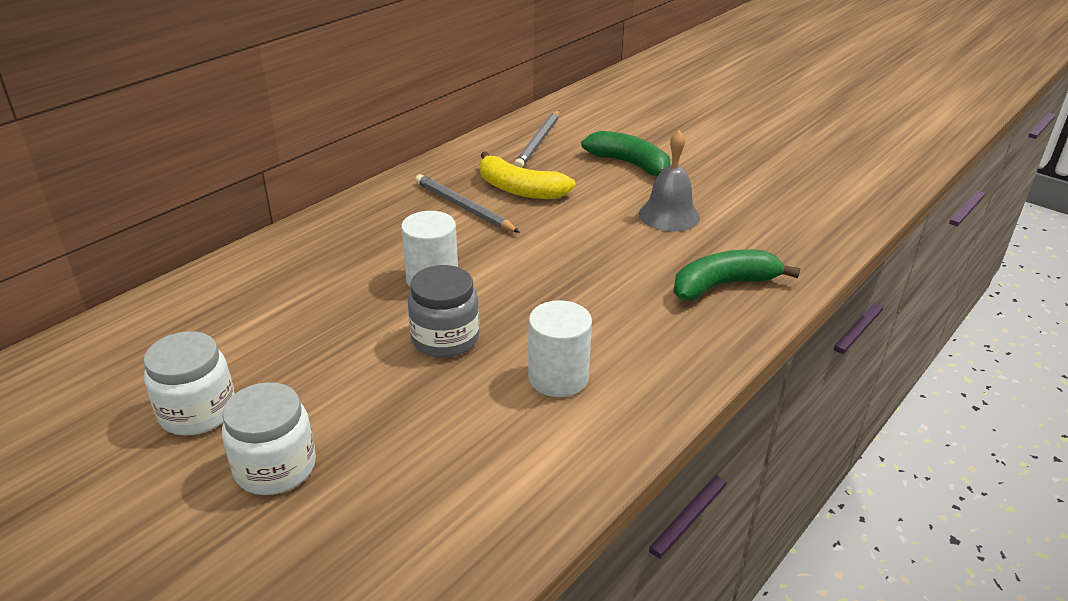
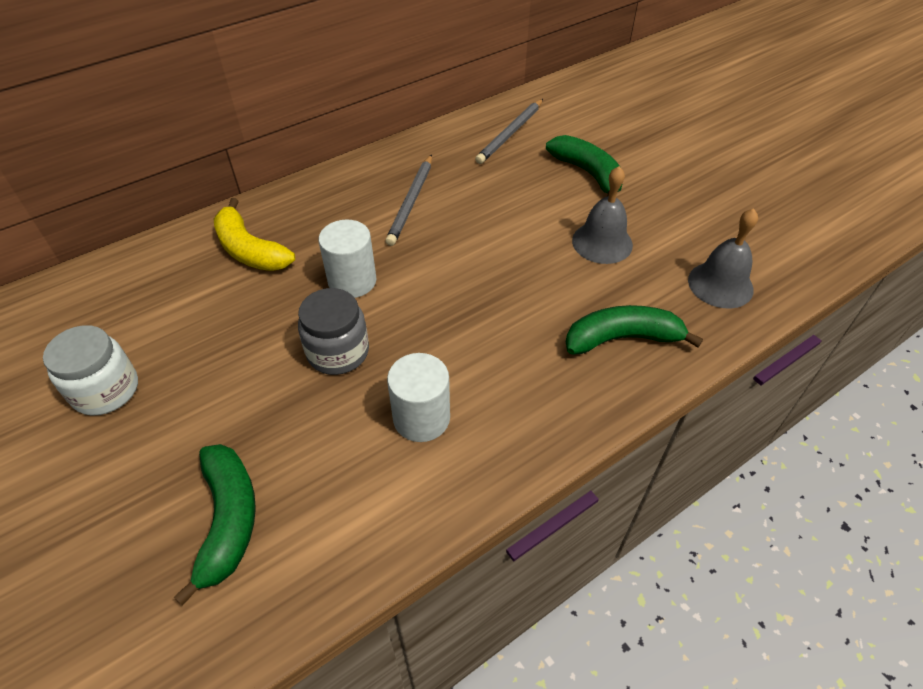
camera: 15 degrees right, 15 degrees up
white jar [222,382,316,495] -> none
grey pencil [415,174,520,233] -> grey pencil turned 135 degrees counterclockwise [385,155,432,246]
yellow banana [480,151,575,199] -> yellow banana moved to [214,198,295,271]
none -> green banana [174,444,256,606]
none -> grey bell [688,208,758,309]

